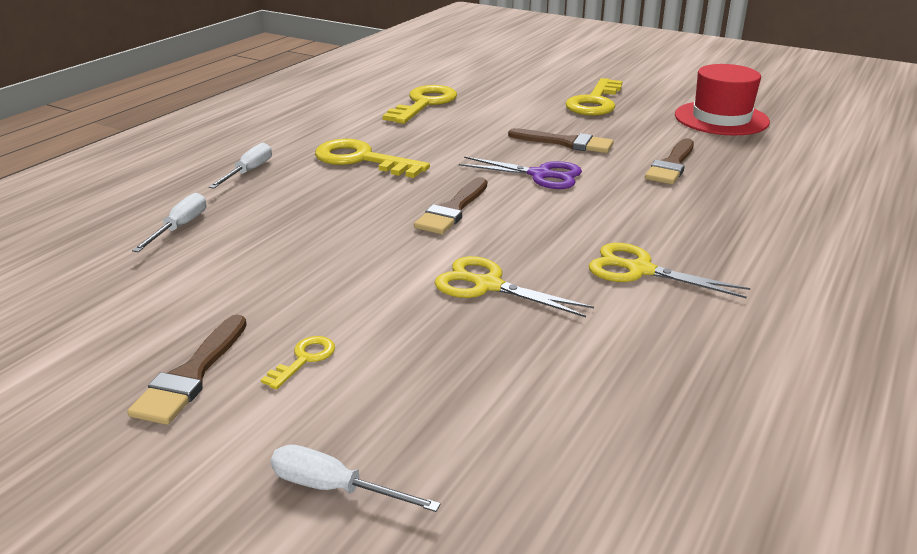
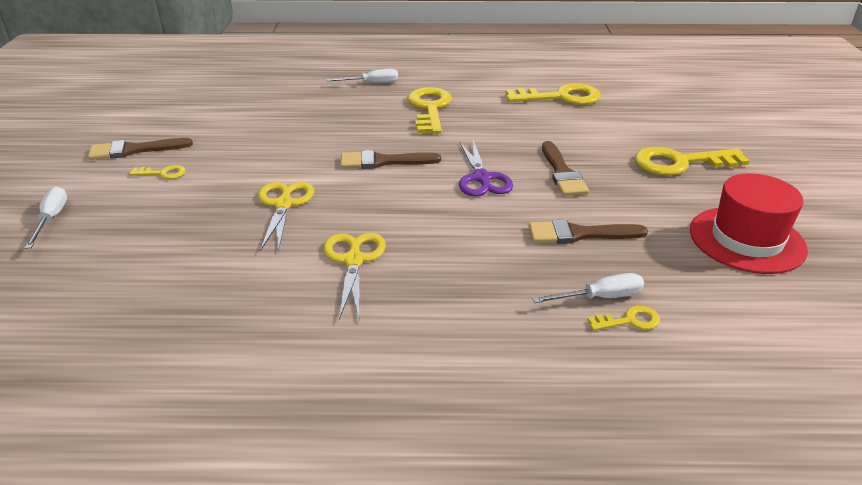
camera: 60 degrees right, 5 degrees up
white screwdriver [132,193,206,252] -> white screwdriver moved to [532,273,644,303]
none -> yellow key [587,306,660,331]

